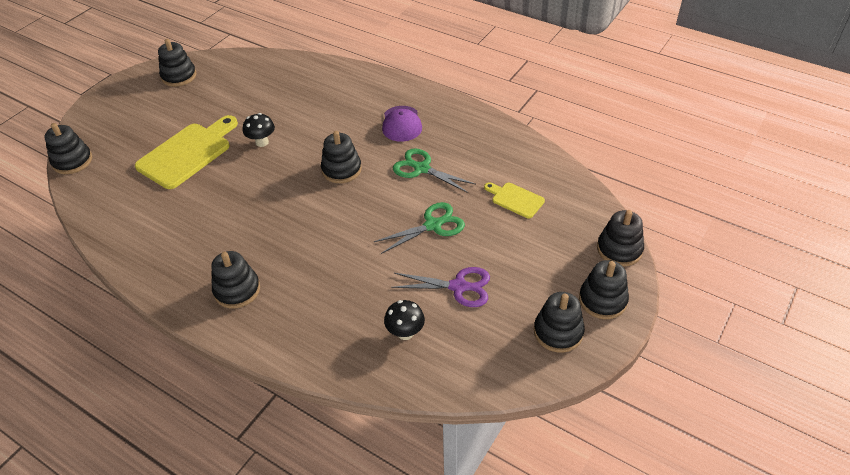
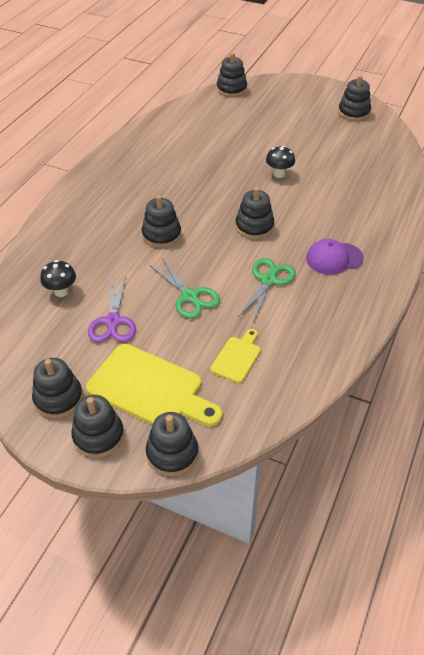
camera: 80 degrees right, 0 degrees up
yellow cutting board [135,115,238,189] -> yellow cutting board moved to [86,344,223,427]
black stacking toy [211,251,260,308] -> black stacking toy moved to [142,195,181,248]

